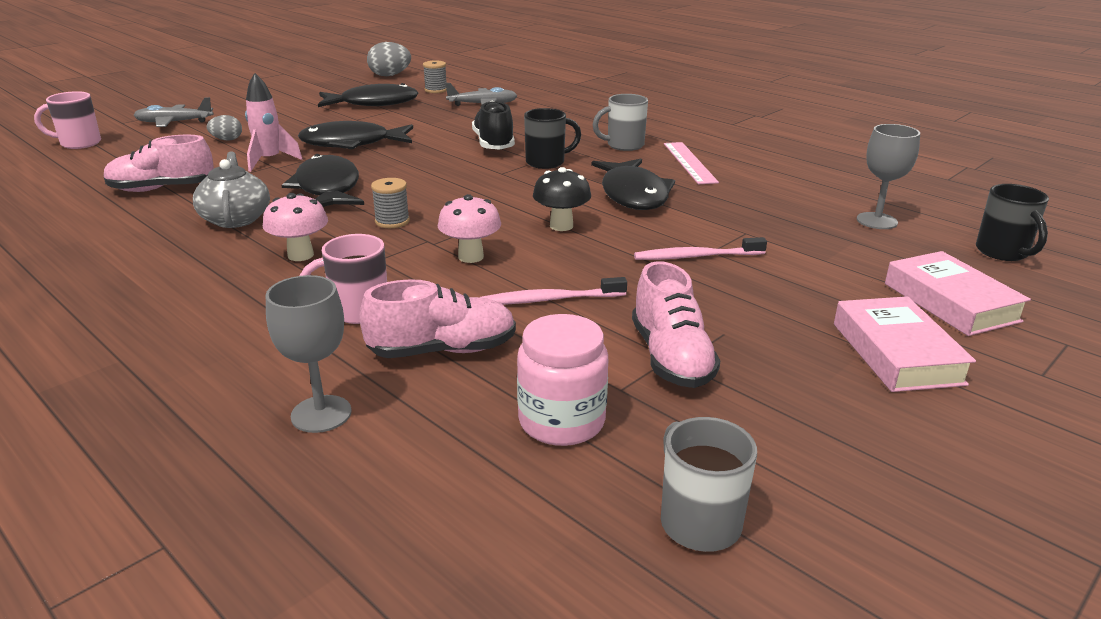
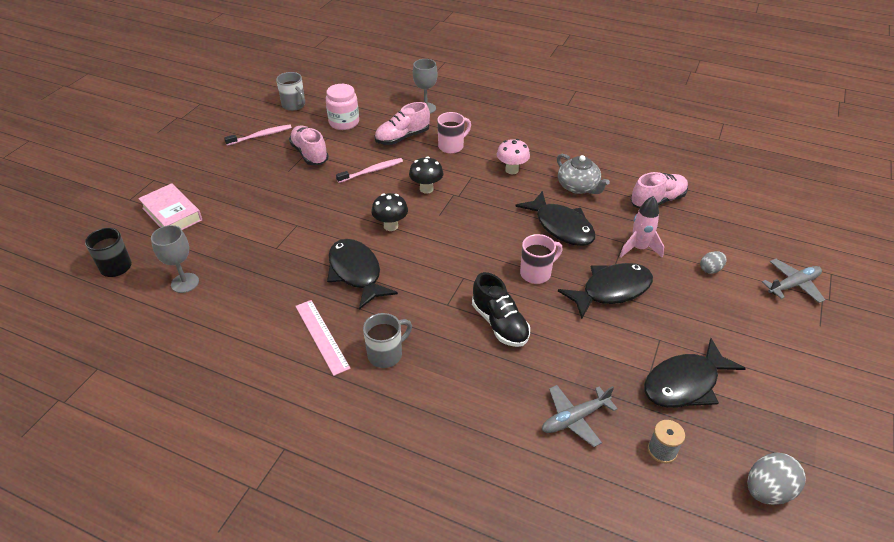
camera: 160 degrees right, 15 degrees up
pink mug [34,91,101,149] -> pink mug moved to [520,234,563,284]
grey spool [371,178,410,228] -> none
pink mushroom [438,194,501,263] -> black mushroom [409,156,443,194]
black mug [524,108,581,169] -> none
pink toothbrush [634,237,767,260] -> pink toothbrush moved to [224,124,292,146]
pink book [834,296,976,392] -> none

